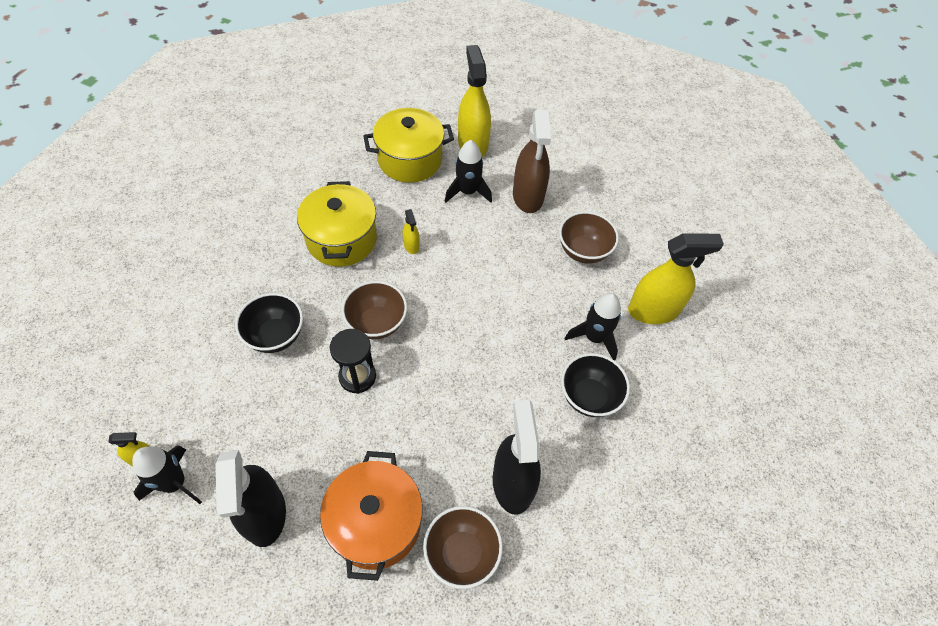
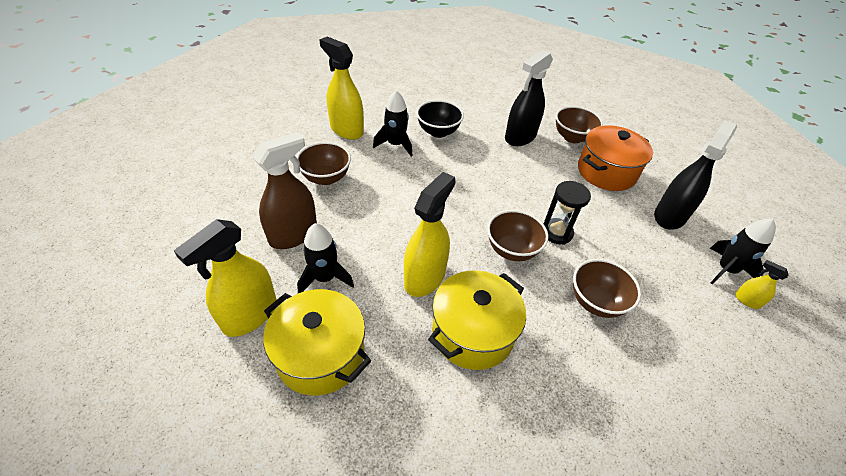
camera: 130 degrees left, 10 degrees down
black bowl [235,293,303,353] -> brown bowl [573,259,641,318]
yellow spray bottle [403,209,420,254] -> yellow spray bottle [404,172,456,297], size x2.18

